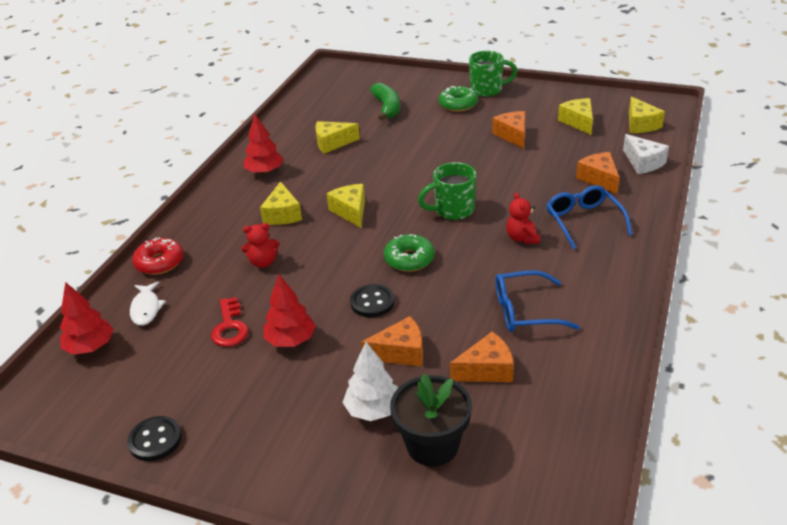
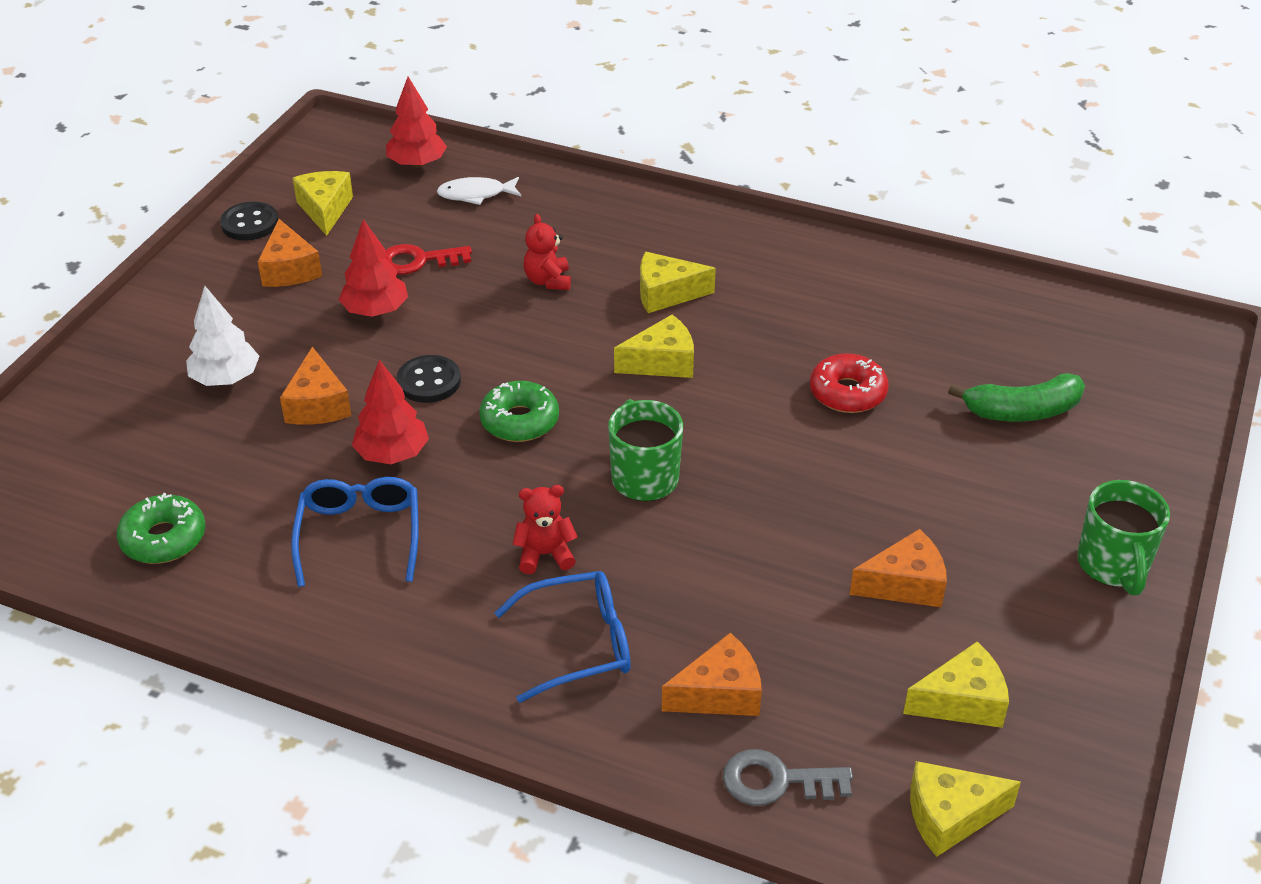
camera: 90 degrees right, 5 degrees up
red donut [132,237,183,275] -> red donut moved to [810,353,889,413]
red tree [244,114,284,174] -> red tree moved to [352,360,429,464]
yellow cheese [315,121,360,154] -> yellow cheese moved to [293,171,353,236]
black flower pot [390,374,472,467] -> none
green donut [438,86,478,112] -> green donut moved to [117,493,206,564]
orange cheese [450,332,514,382] -> orange cheese moved to [258,219,322,287]
white cheese [623,134,669,174] -> grey key [723,749,853,806]

